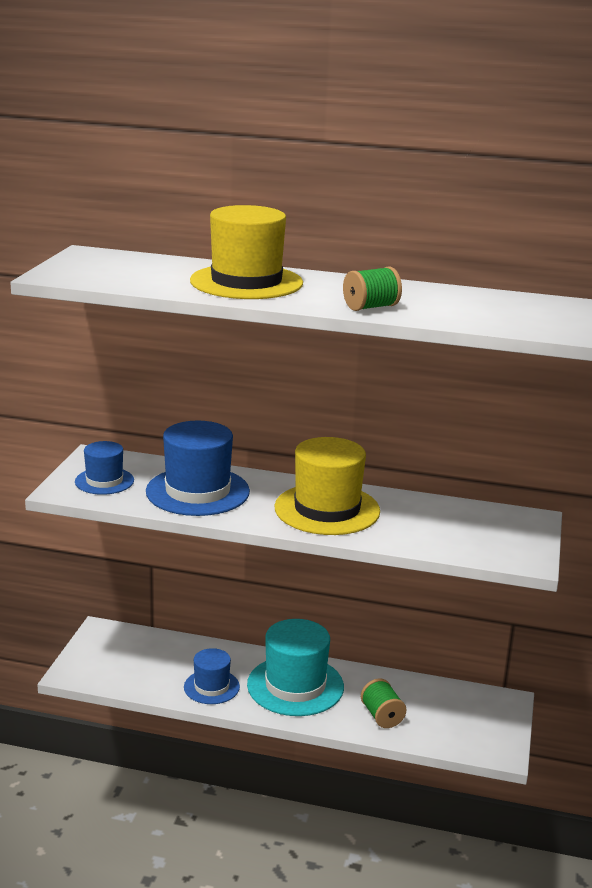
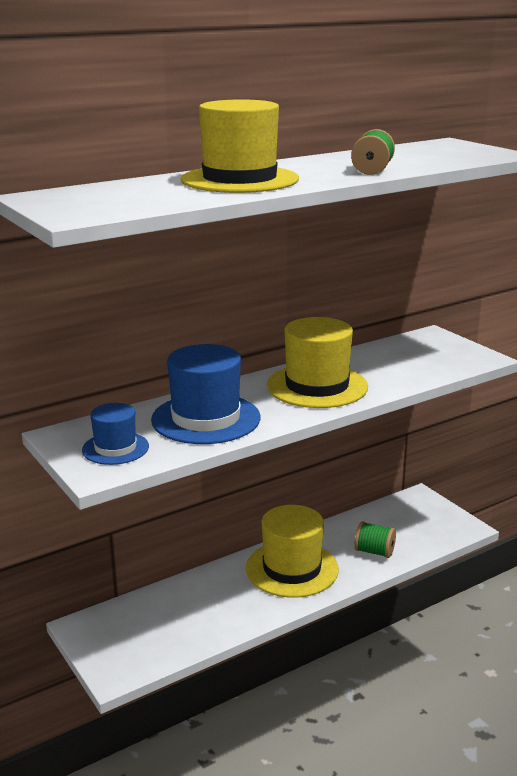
camera: 45 degrees left, 0 degrees up
blue hat [184,648,240,704] -> none
turquoise hat [247,619,344,716] -> yellow hat [246,505,339,598]

